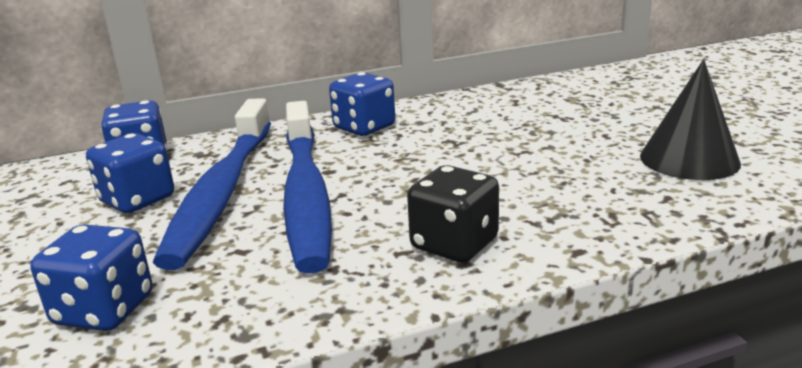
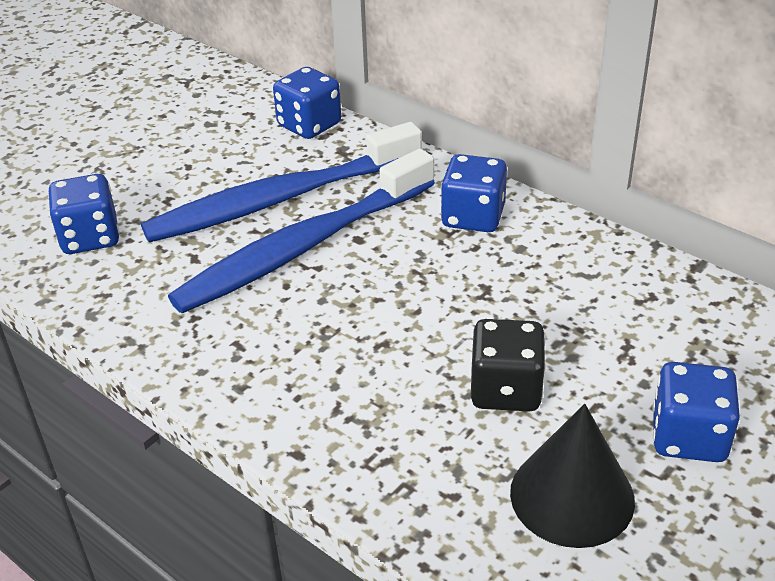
camera: 60 degrees right, 15 degrees up
blue dice [86,133,174,213] -> blue dice moved to [652,362,740,462]
black dice [407,165,499,263] -> black dice moved to [470,319,546,411]

